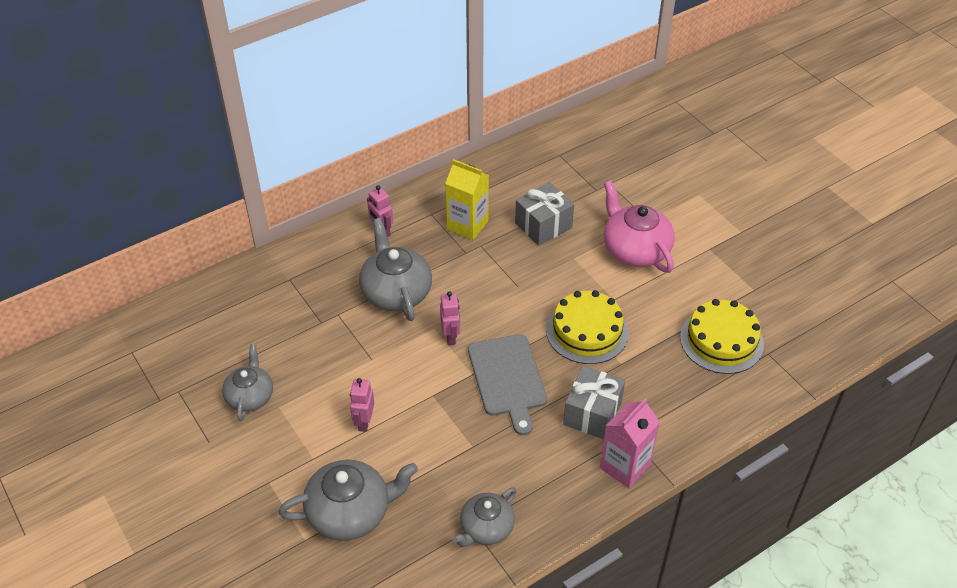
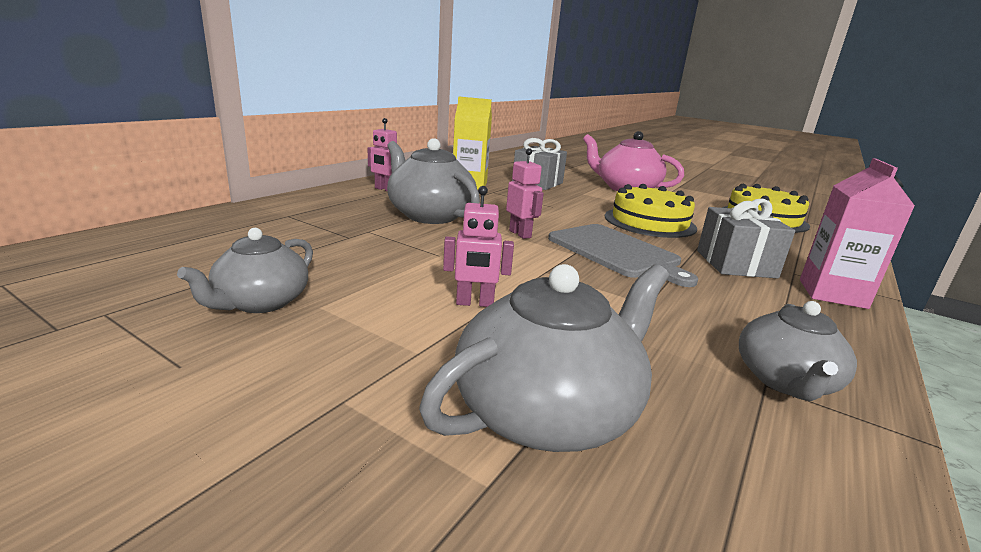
camera: 25 degrees left, 25 degrees down
grey teapot [222,344,273,421] -> grey teapot turned 135 degrees counterclockwise [177,228,313,313]
pink robot [350,378,374,432] -> pink robot turned 75 degrees counterclockwise [443,186,514,307]

